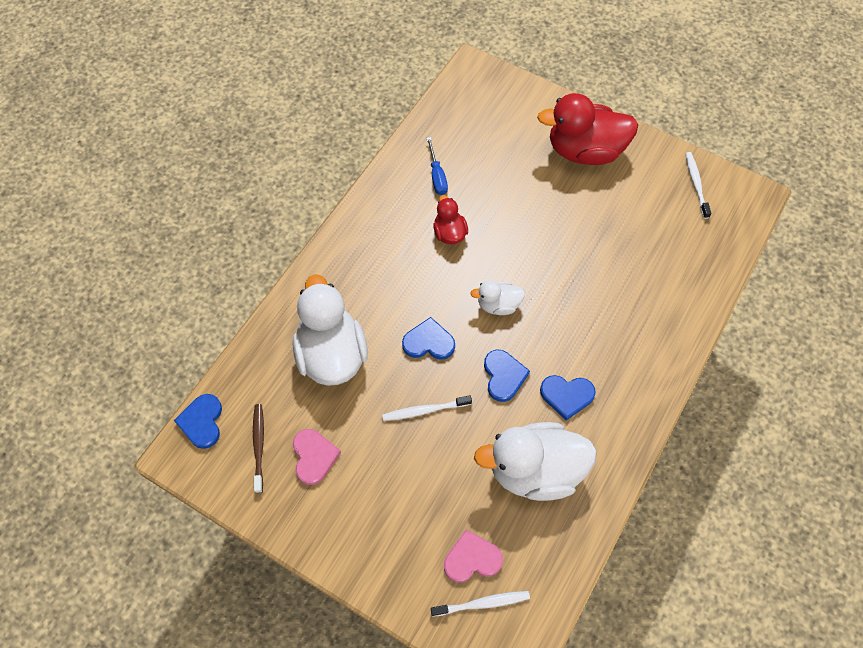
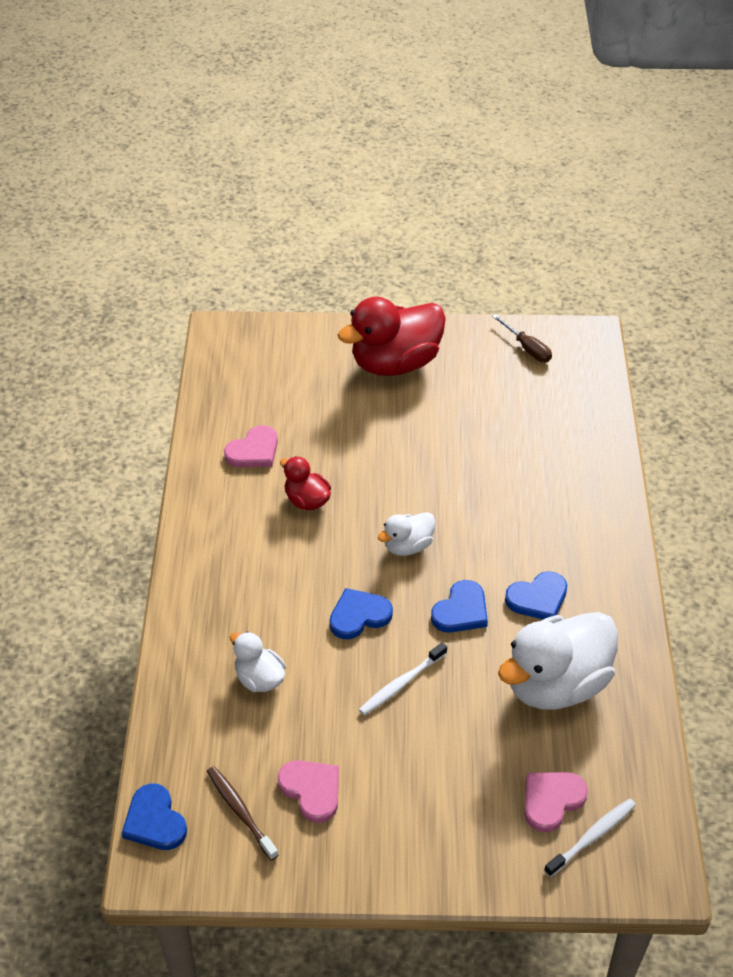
camera: 30 degrees left, 15 degrees down
white duck [293,274,368,386] -> white duck [230,632,286,692], size x0.50
blue screwdriver [427,137,448,195] -> pink heart [224,425,278,467]
blue heart [484,349,530,402] -> blue heart turned 75 degrees clockwise [431,580,488,633]
white toothbrush [685,152,711,219] -> brown screwdriver [492,314,552,362]

